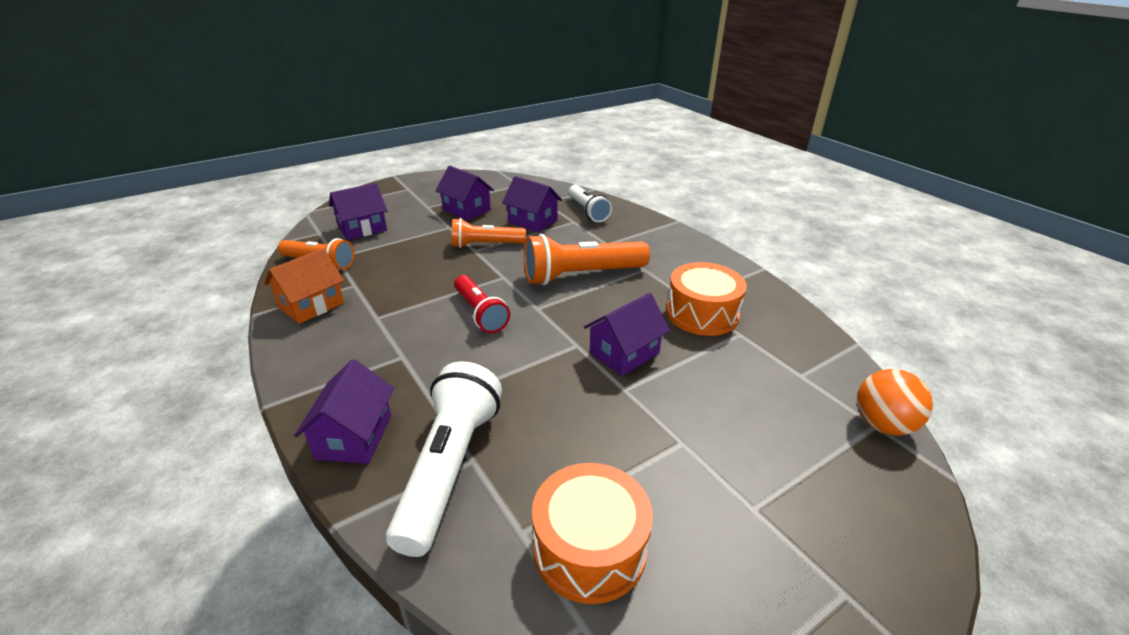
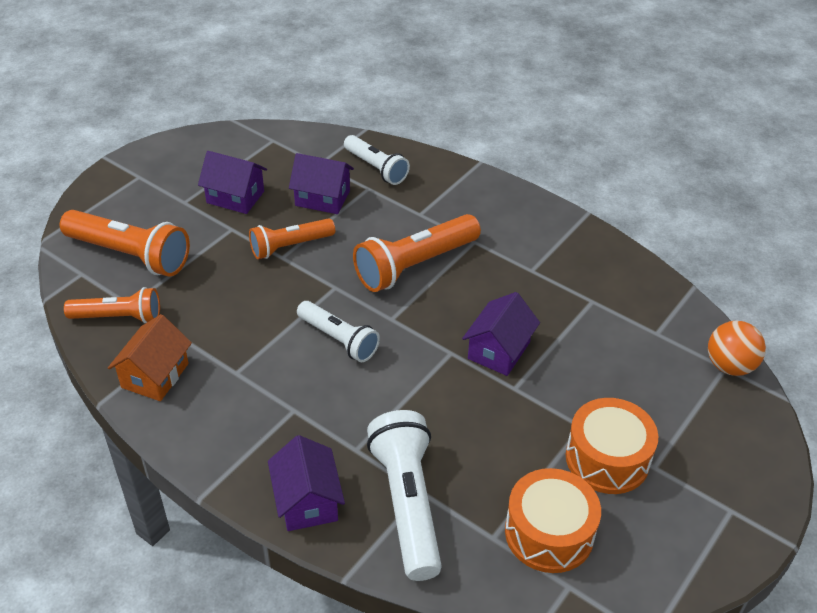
camera: 20 degrees left, 10 degrees up
purple house [329,183,387,240] -> orange flashlight [60,210,190,277]
red flashlight [454,275,510,333] -> white flashlight [297,301,380,362]
orange drum [666,262,747,336] -> orange drum moved to [566,398,658,494]

